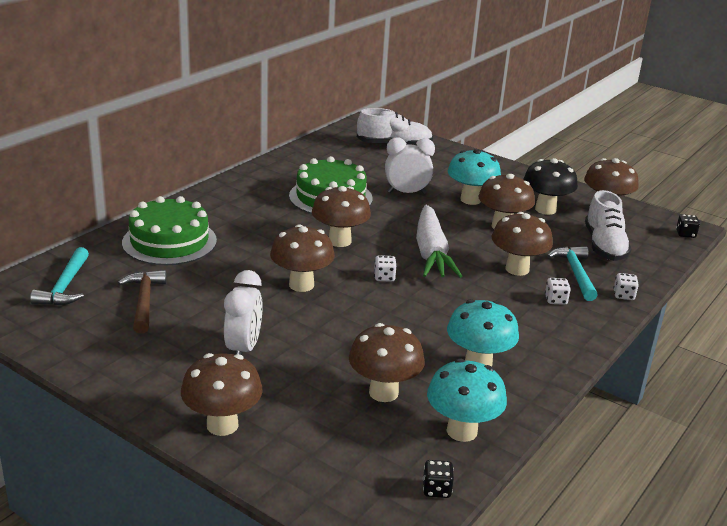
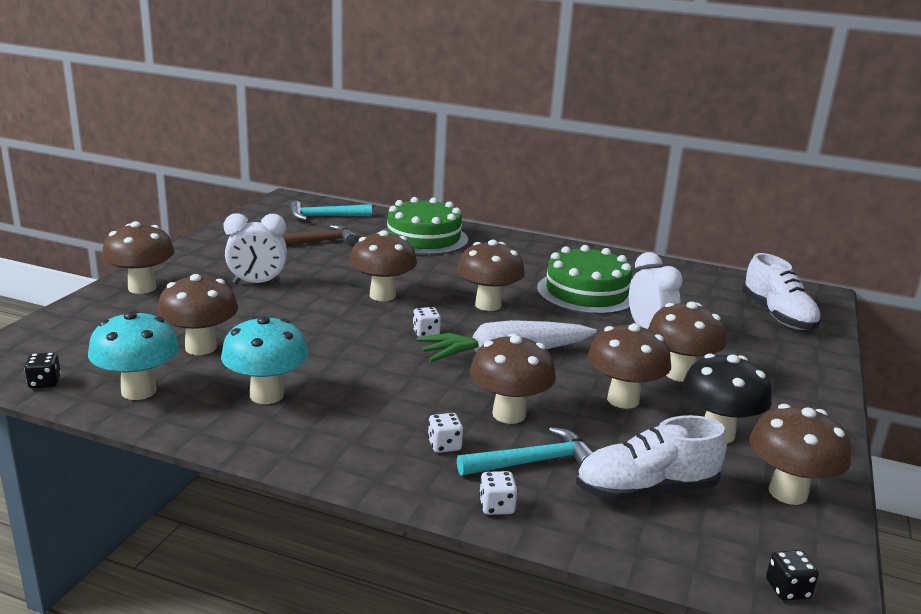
camera: 75 degrees right, 5 degrees down
turquoise mushroom [448,149,501,205] -> brown mushroom [648,301,727,382]

